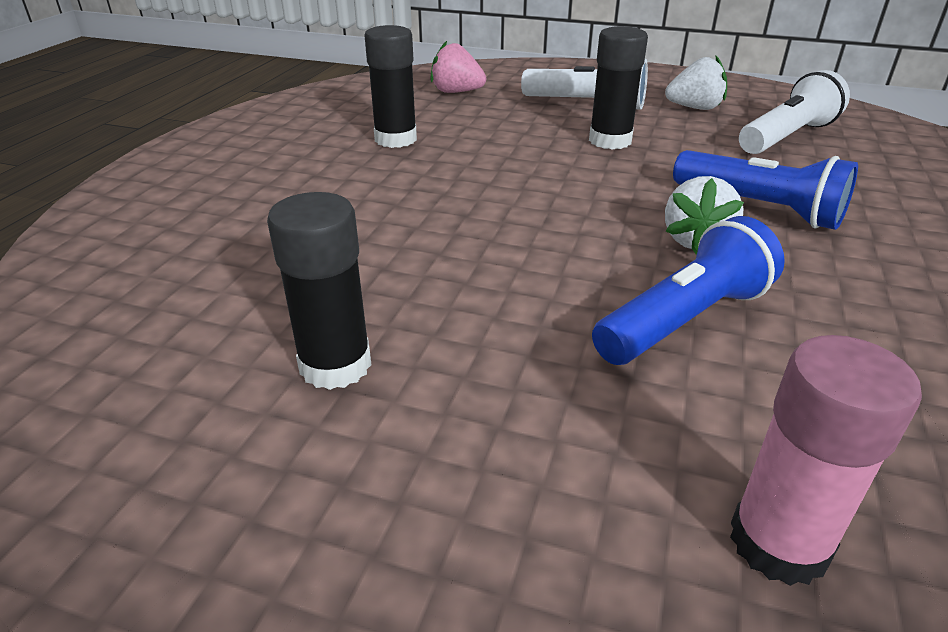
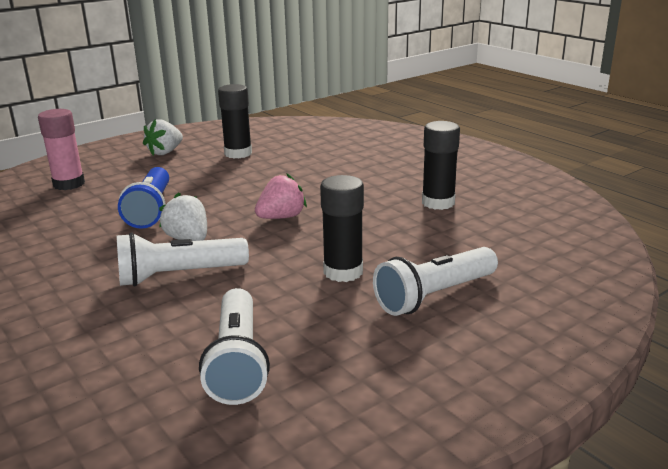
camera: 125 degrees right, 10 degrees down
pink strawberry [430,41,486,93] -> pink strawberry moved to [255,173,307,219]
white strawberry [665,56,727,110] -> white strawberry moved to [143,119,183,155]
blue flashlight [673,150,858,230] -> white flashlight [116,232,249,287]

